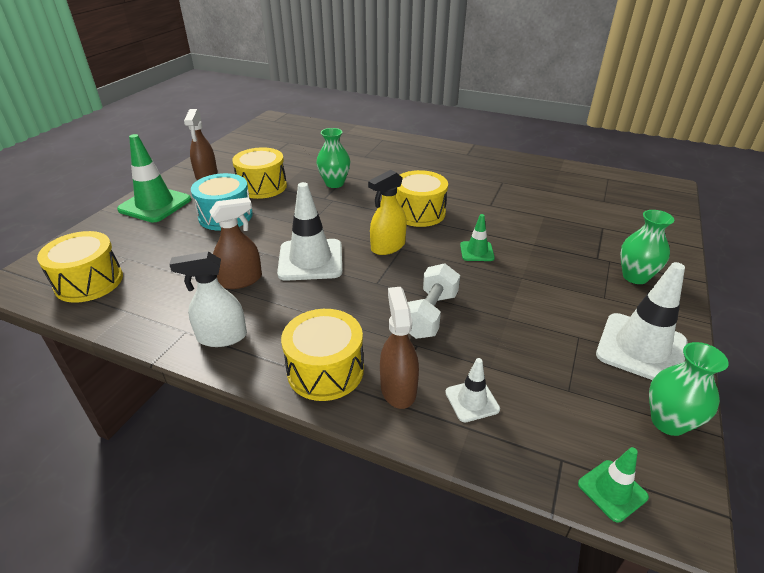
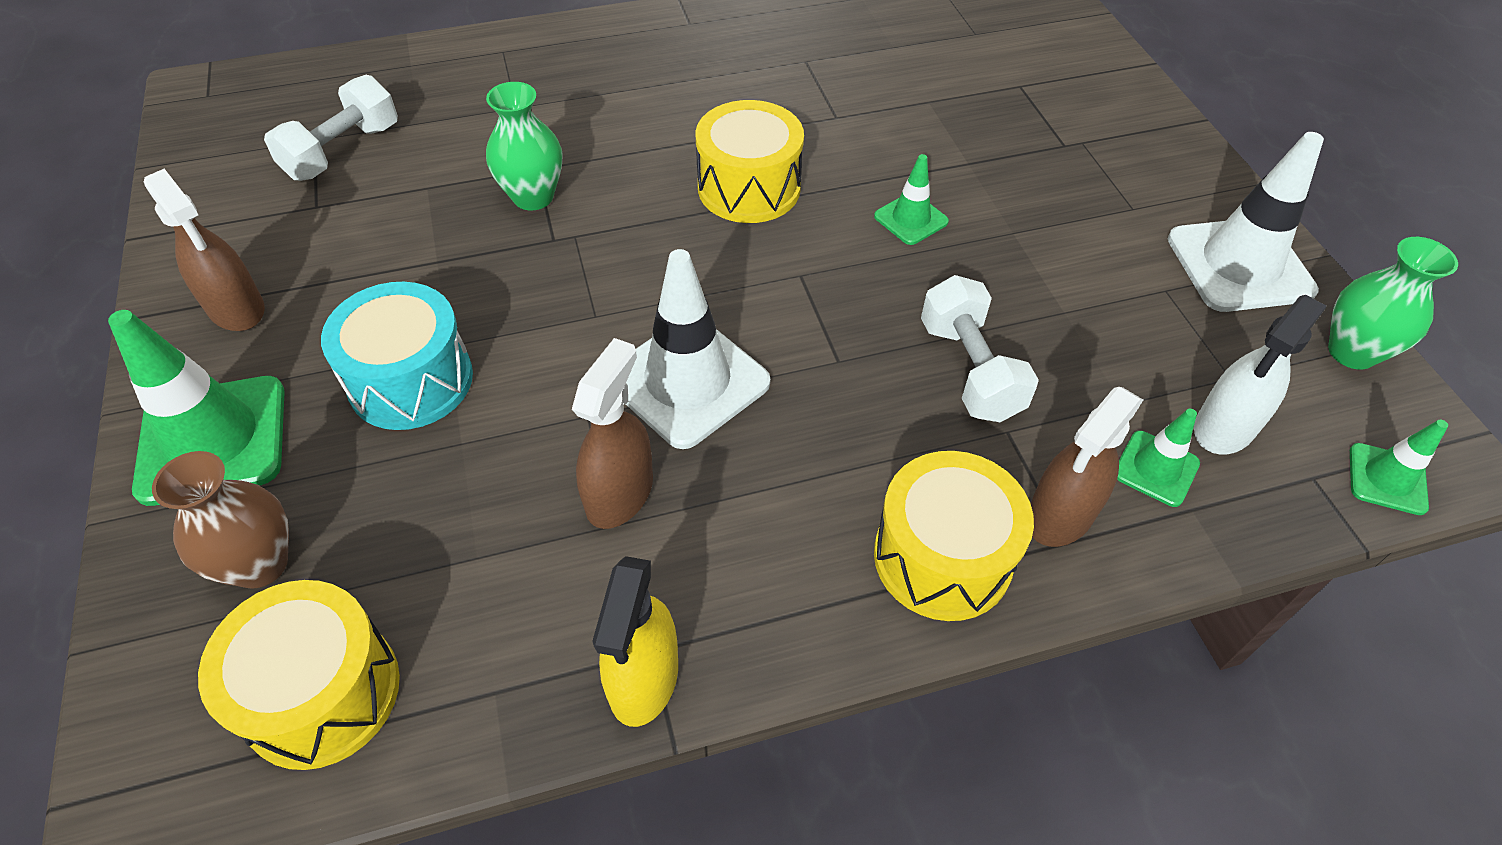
camera: 40 degrees left, 15 degrees up
white spray bottle [169,251,247,347] -> white spray bottle moved to [1194,295,1326,454]
yellow drum [232,147,287,199] -> none
yellow spray bottle [368,170,407,255] -> yellow spray bottle moved to [592,556,678,727]
brown spray bottle [380,287,419,409] -> brown spray bottle turned 90 degrees counterclockwise [1031,387,1143,547]
white traffic cone [445,358,500,423] -> green traffic cone [1117,409,1200,507]
green vase [620,210,674,284] -> none
none -> brown vase [152,451,289,589]
none -> white dumbbell [264,75,398,181]

